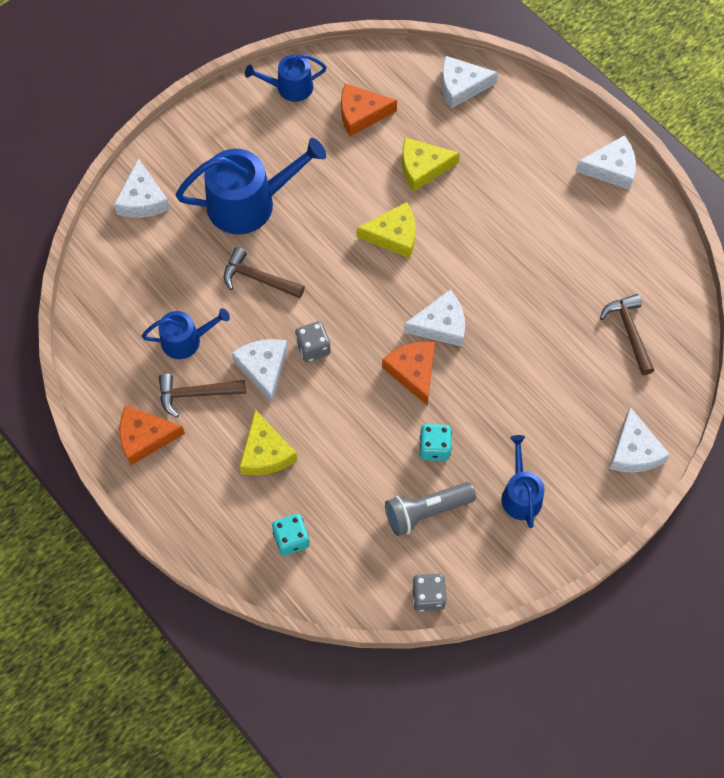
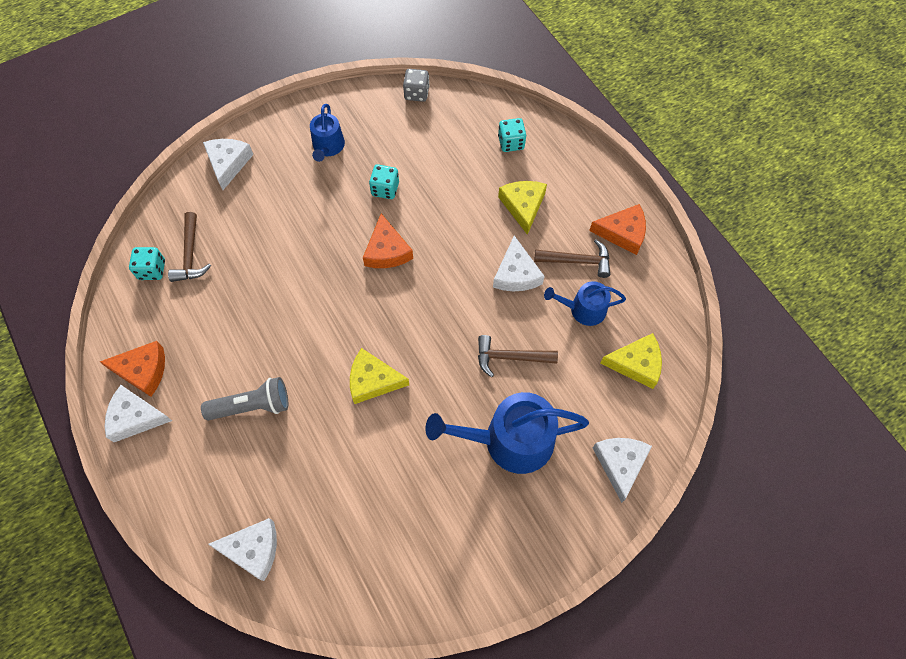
camera: 170 degrees left, 0 degrees up
brown hammer [224,247,305,298] -> brown hammer turned 150 degrees clockwise [478,335,558,377]
blue watering can [245,54,327,102] -> none
grey dice [295,321,331,362] -> none
orange cheese [341,83,397,137] -> orange cheese moved to [100,341,165,397]
grey flashlight [385,482,476,536] -> grey flashlight moved to [201,377,288,420]
yellow cheese [402,138,460,192] -> yellow cheese moved to [600,333,662,389]
white cheese [404,290,465,347] -> none
none -> turquoise dice [129,247,165,280]

